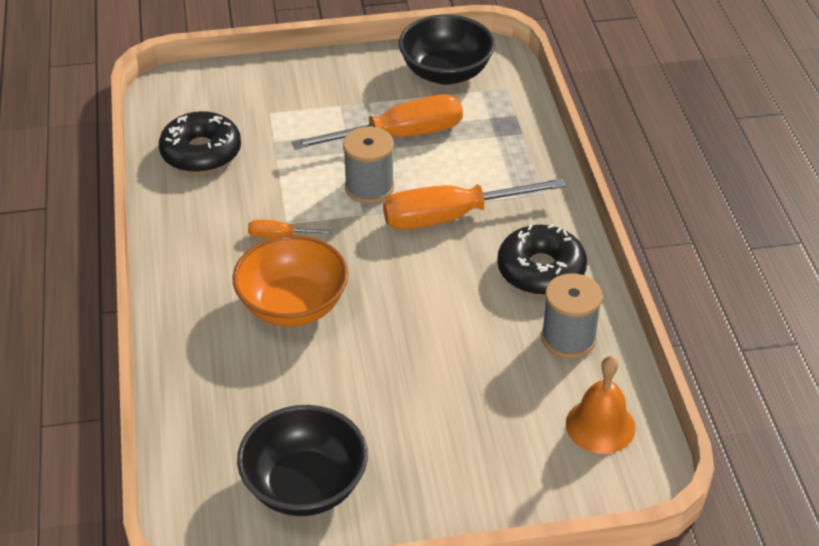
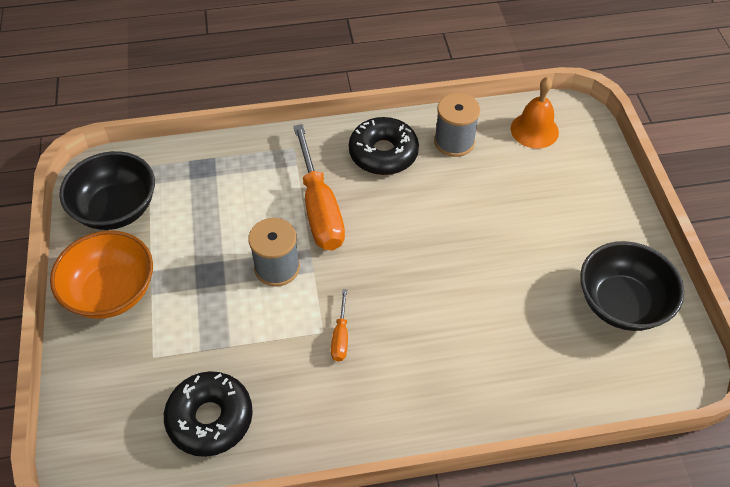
camera: 90 degrees left, 10 degrees up
orange bowl [232,235,348,327] -> orange bowl moved to [50,230,153,319]
orange screwdriver [291,94,463,149] -> none

